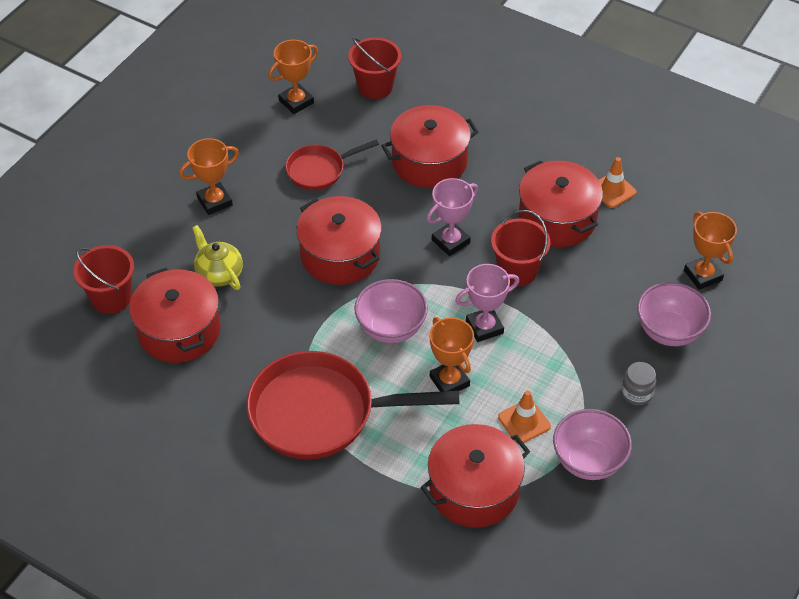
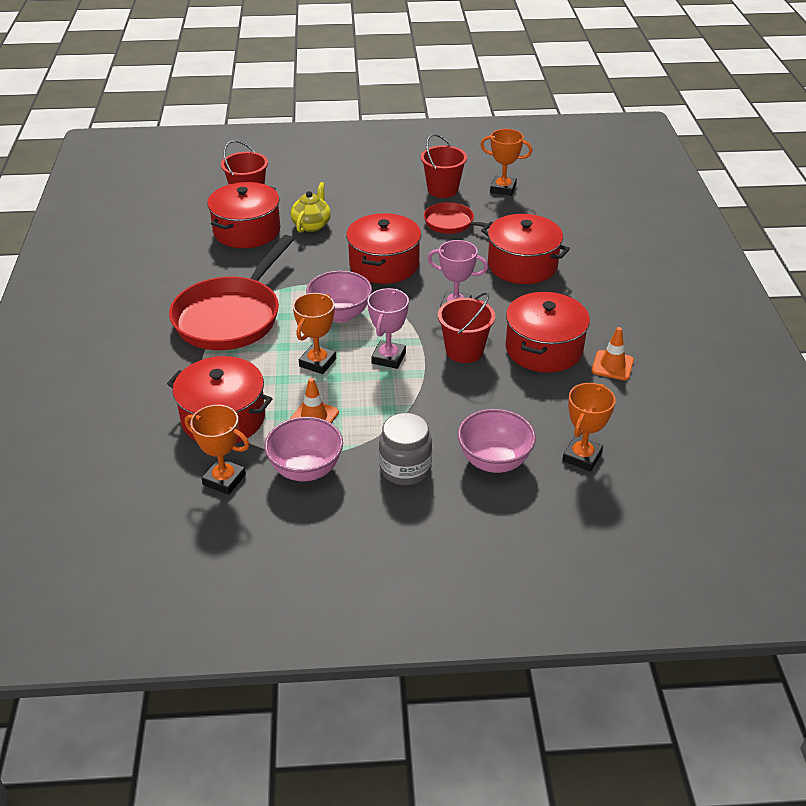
camera: 55 degrees right, 10 degrees down
orange trophy [179,138,239,215] -> orange trophy moved to [185,405,249,495]
red pan [247,351,459,459] -> red pan turned 120 degrees counterclockwise [169,235,294,350]
red bucket [348,37,402,99] -> red bucket moved to [421,134,467,198]
pink trophy [455,264,519,342] -> pink trophy turned 75 degrees clockwise [368,288,409,369]
grey jar [621,362,656,405] -> grey jar [379,413,432,485], size x1.56

